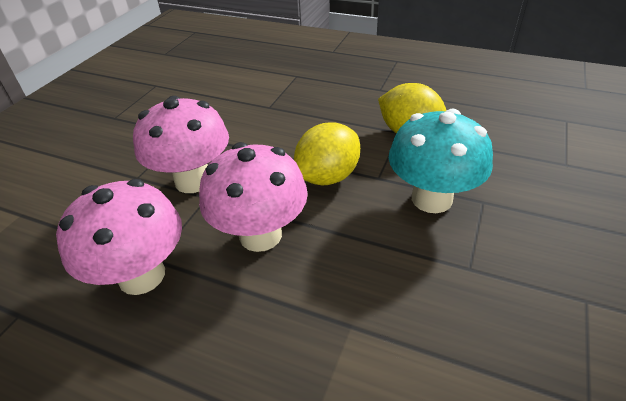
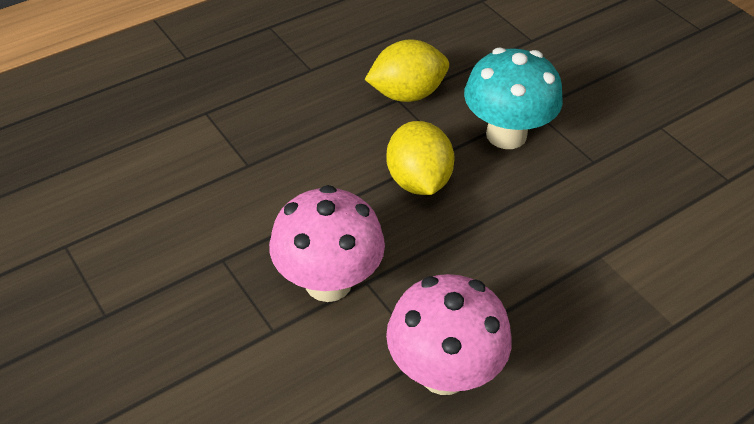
camera: 60 degrees left, 5 degrees up
pink mushroom [199,142,308,252] -> none

